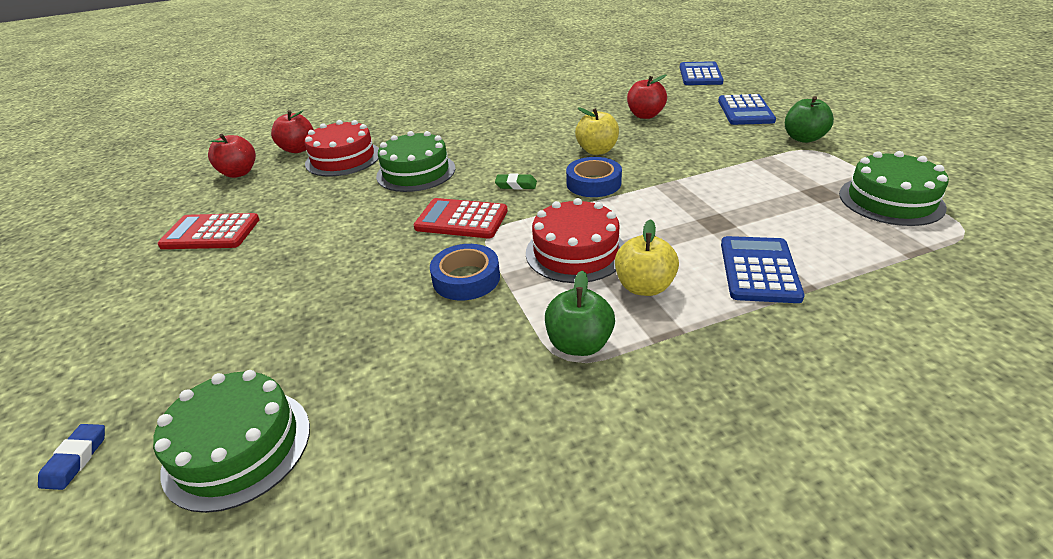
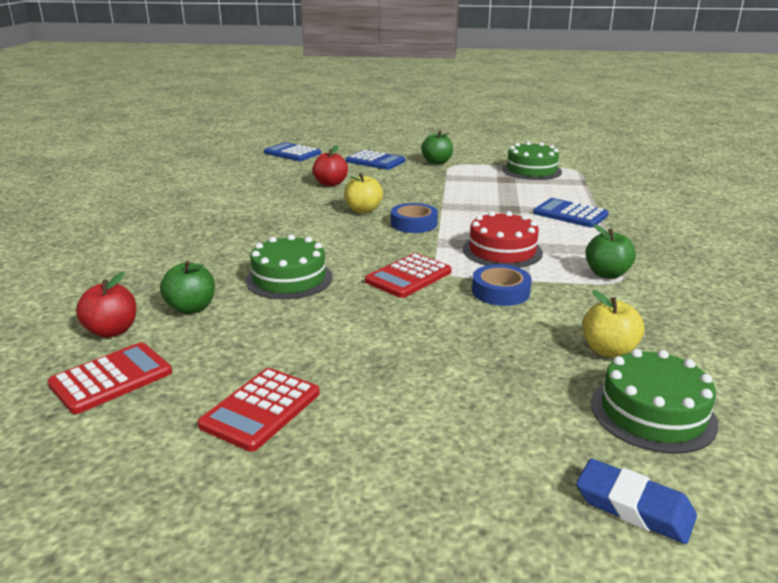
camera: 65 degrees left, 10 degrees down
blue eraser [38,424,105,490] -> blue eraser [576,459,697,544], size x1.60
red apple [208,134,256,178] -> red calculator [48,342,172,414]
red cake [304,120,379,176] -> green apple [160,261,215,314]
green eraser [495,174,537,189] -> none
yellow apple [615,219,679,296] -> yellow apple moved to [583,290,645,358]

